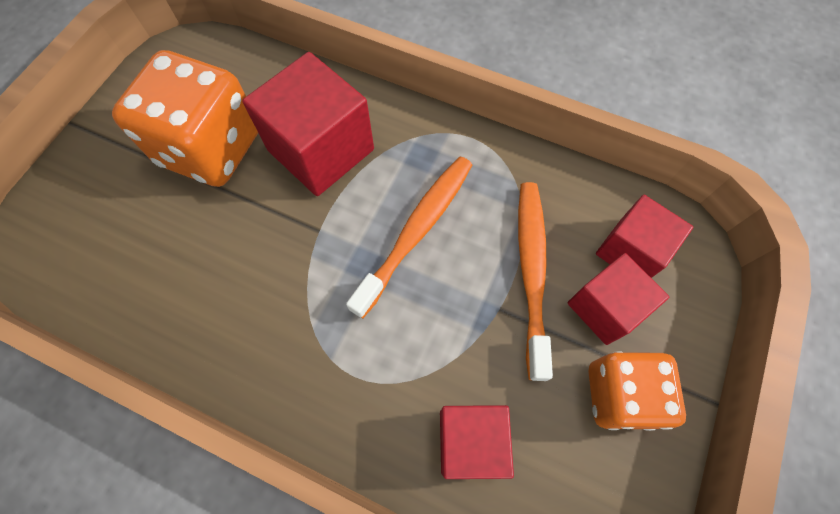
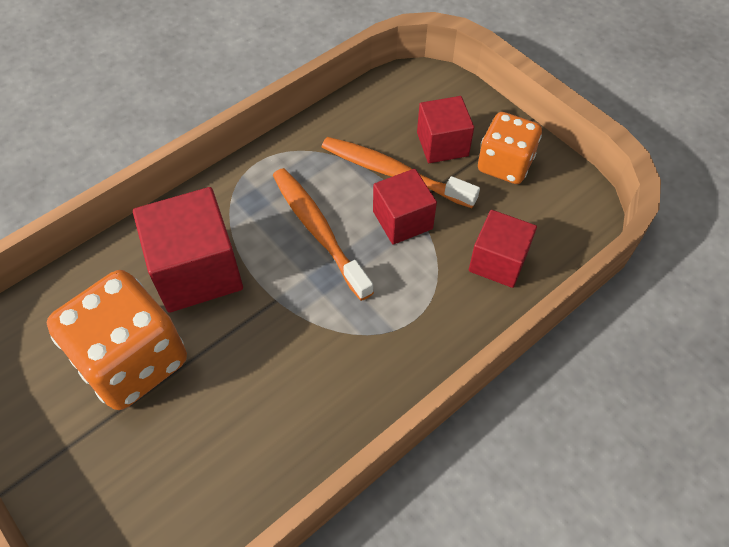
camera: 65 degrees left, 10 degrees down
red cube [596,195,693,278] -> red cube moved to [373,169,437,245]

